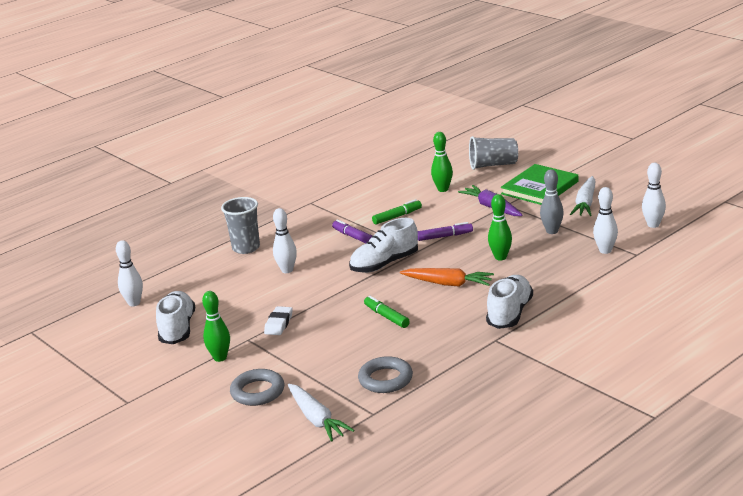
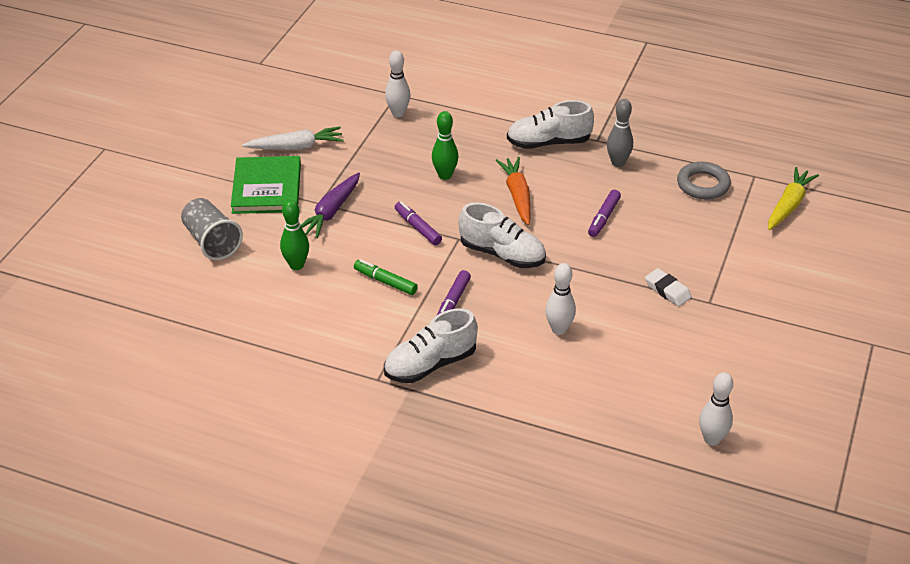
camera: 120 degrees left, 15 degrees up
white shoe [156,291,195,344] -> white shoe moved to [384,308,478,383]
green bowling pin [202,291,230,362] -> none
grey cup [221,197,260,254] -> none
grey ring [230,369,284,406] -> none
white eraser [264,306,293,335] -> white eraser turned 60 degrees clockwise [645,268,692,306]
white carrot [288,384,354,442] -> yellow carrot [768,167,819,230]
green marker [364,296,410,328] -> purple marker [588,190,621,237]
green book [501,164,579,205] -> green book turned 75 degrees clockwise [231,156,301,214]
grey bowling pin [540,169,564,234] -> grey bowling pin moved to [607,99,633,167]
white bowling pin [642,163,666,228] -> none

